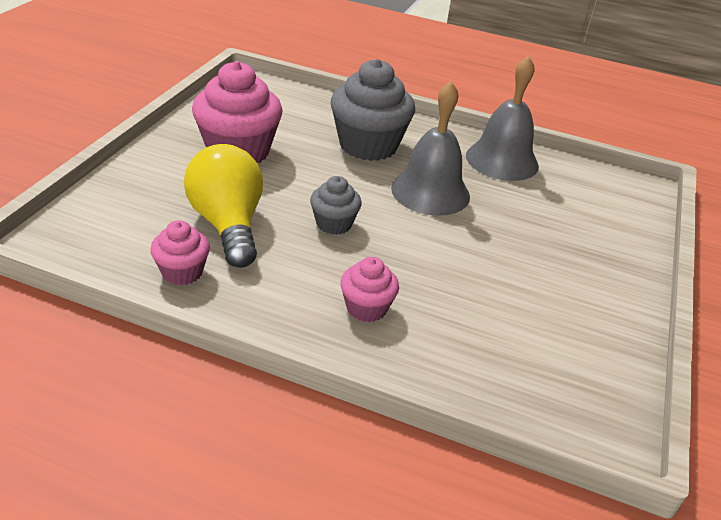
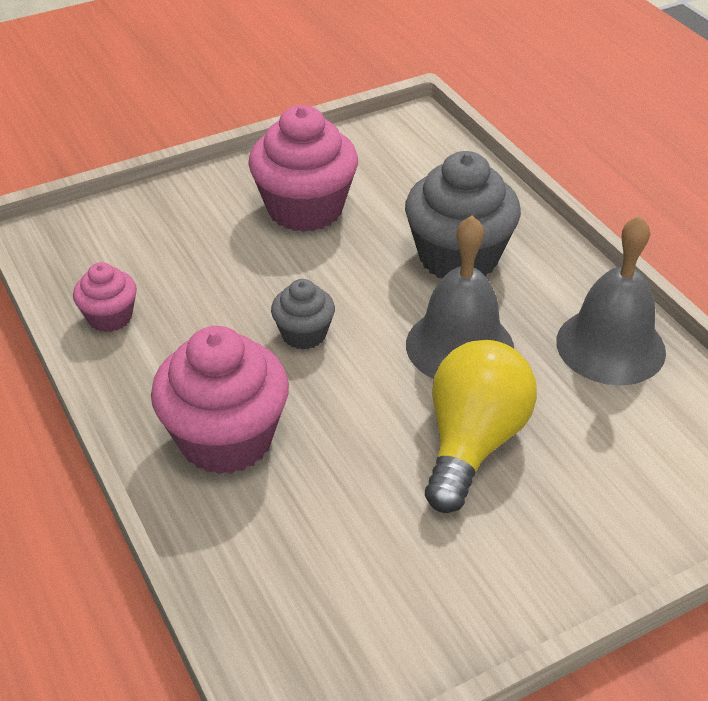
camera: 45 degrees right, 5 degrees up
yellow light bulb [184,144,263,268] -> yellow light bulb moved to [425,340,537,513]
pink cupcake [340,257,399,322] -> pink cupcake [151,326,289,474], size x1.91

